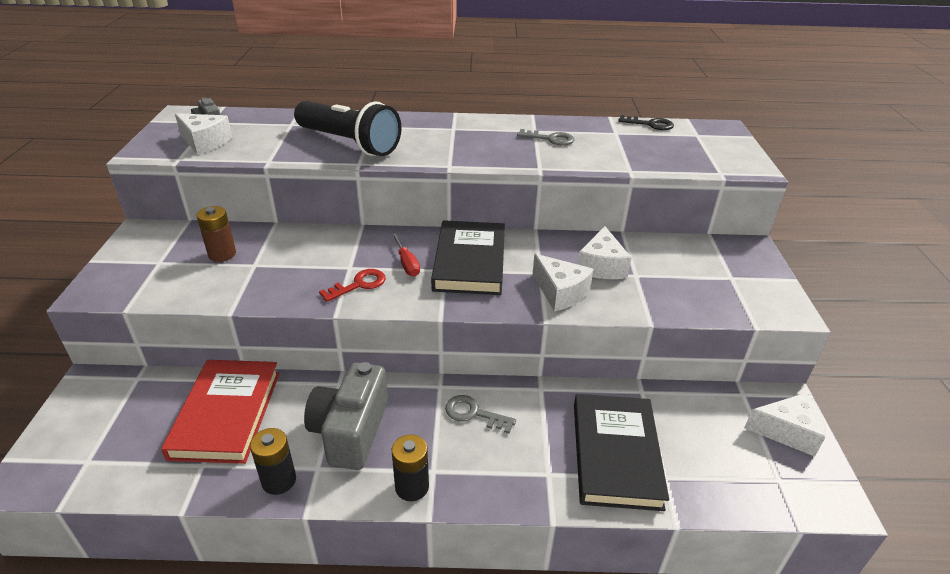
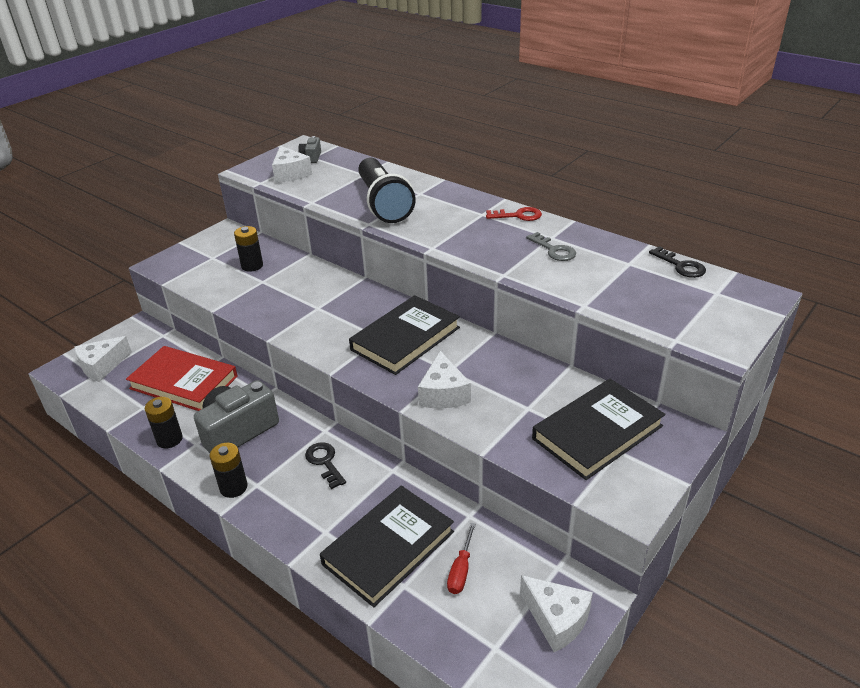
camera: 40 degrees right, 0 degrees up
red book [161,360,280,464] -> red book turned 75 degrees clockwise [126,346,238,411]
brown battery [197,206,236,262] -> black battery [234,226,263,272]
red key [319,269,386,302] -> red key moved to [486,207,542,221]
red screwdriver [392,233,420,277] -> red screwdriver moved to [447,523,476,594]
grey key [445,395,516,434] -> black key [305,442,346,489]
white cheese [577,226,632,279] -> white cheese moved to [74,336,132,382]
none -> black book [532,379,666,480]

